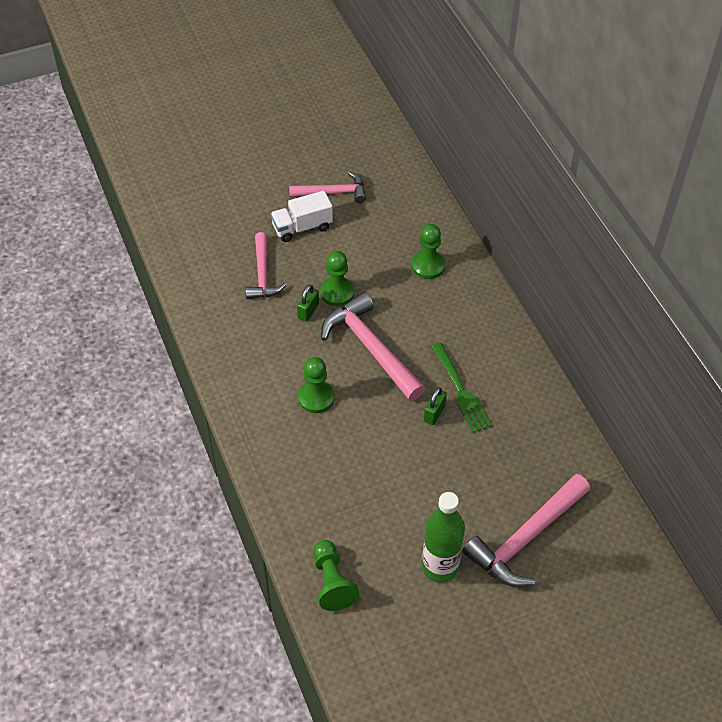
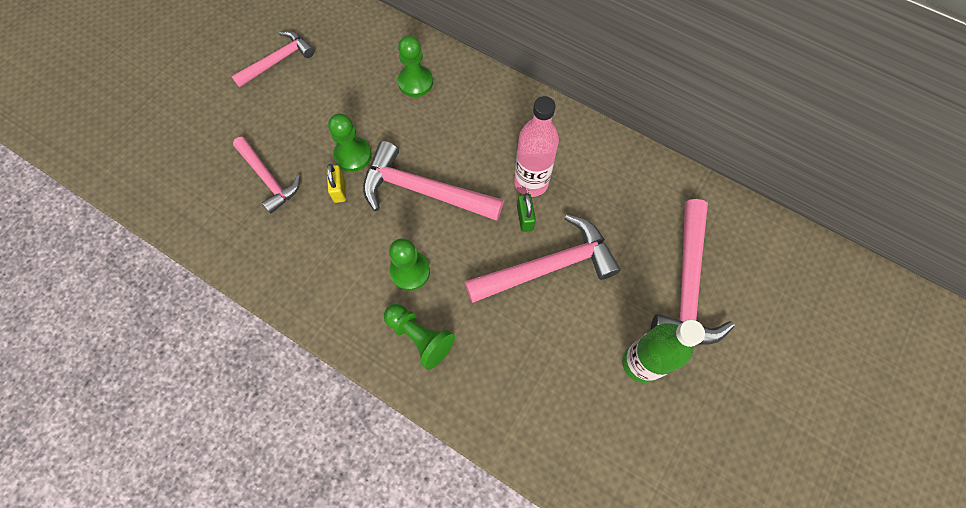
camera: 35 degrees left, 15 degrees up
white truck [271,191,333,242] -> none
green padlock [297,284,319,322] -> yellow padlock [327,164,346,203]
green pawn [313,540,359,611] -> green pawn moved to [384,304,455,370]
green fork [431,343,492,433] -> pink bottle [514,96,559,197]
none -> pink hammer [465,214,621,303]

